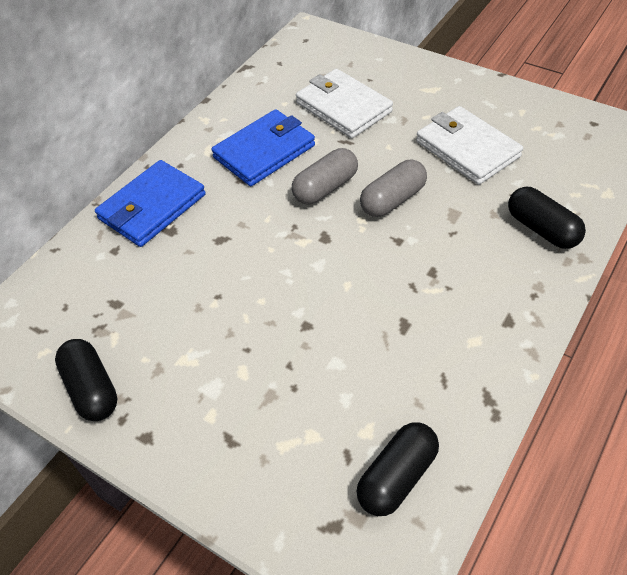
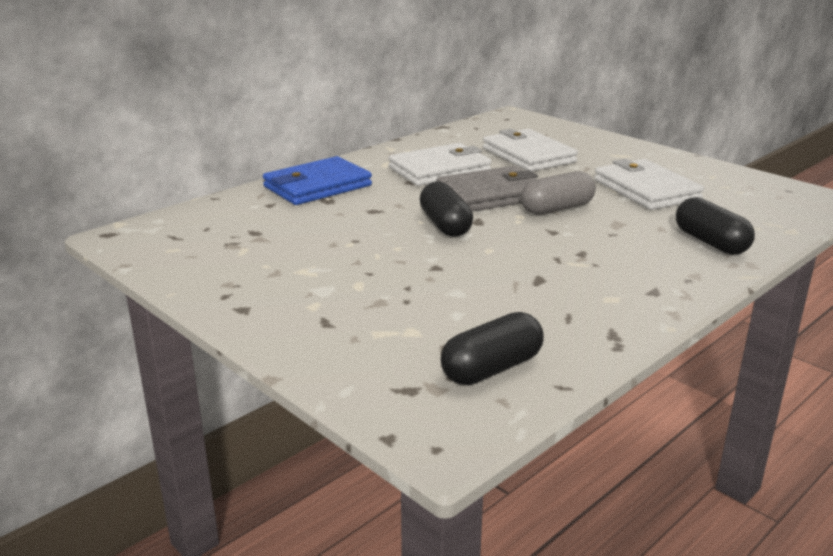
camera: 10 degrees right, 25 degrees down
black capsule [55,339,117,421] -> black capsule moved to [420,181,473,237]
blue wallet [211,109,315,186] -> white wallet [388,143,492,186]
grey capsule [291,148,358,205] -> grey wallet [437,166,538,212]

